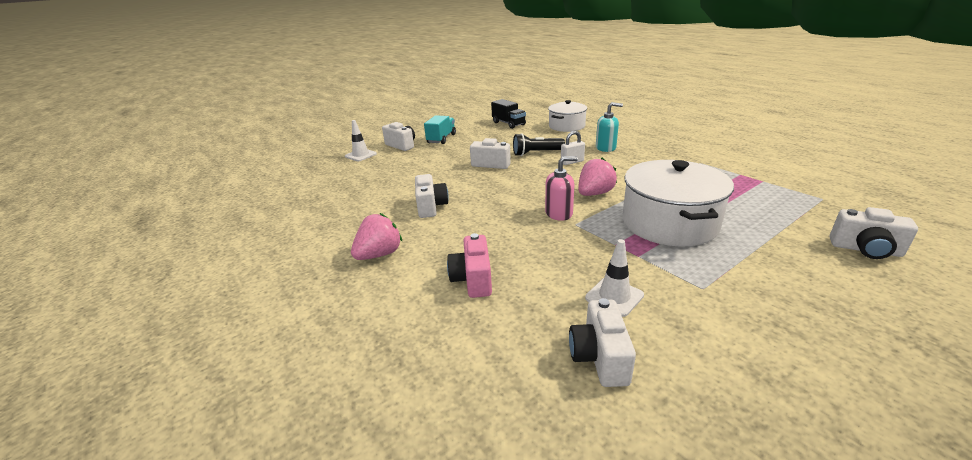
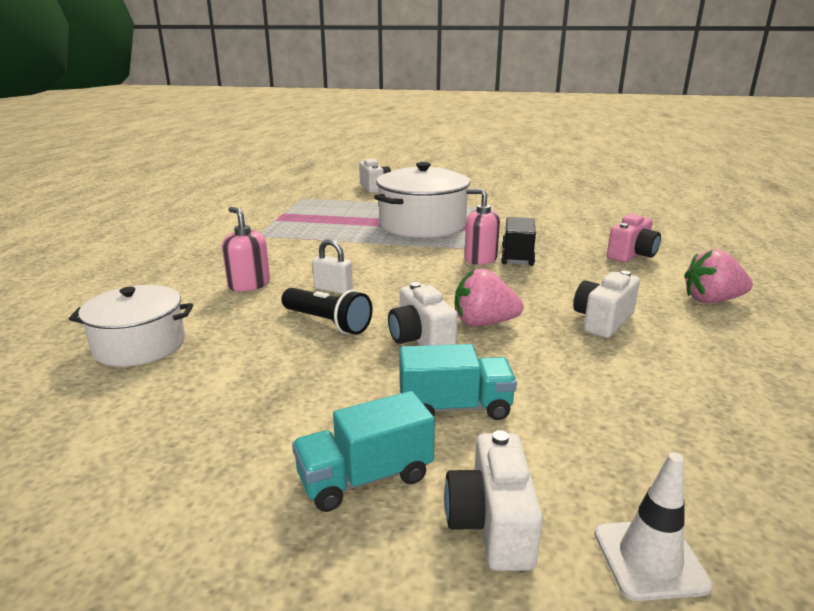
camera: 135 degrees left, 5 degrees down
black truck [491,99,526,129] -> black truck moved to [501,217,536,266]
white camera [569,298,636,387] -> none
pink strawberry [578,158,617,196] -> pink strawberry moved to [455,268,523,326]
white traffic cone [585,239,644,317] -> none
turquoise soap dispenser [596,102,623,152] -> pink soap dispenser [222,207,270,292]
none -> turquoise truck [399,344,517,420]

